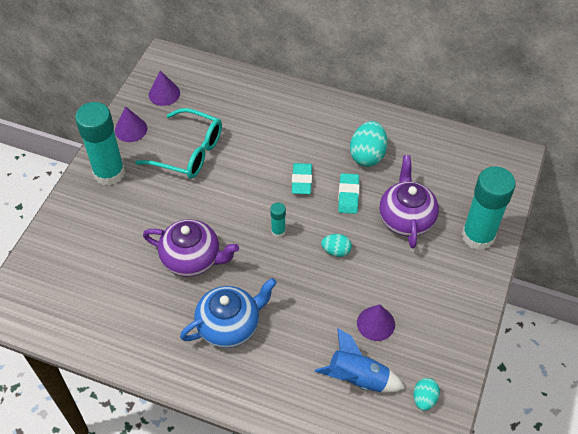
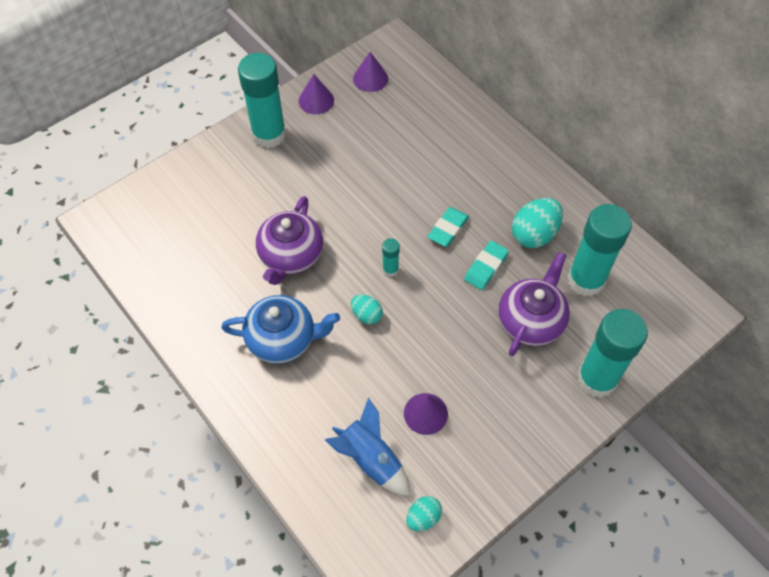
camera: 30 degrees right, 5 degrees up
turquoise glasses [135,108,222,179] -> none
purple teapot [143,219,239,277] -> purple teapot turned 60 degrees clockwise [256,196,323,285]
turquoise egg [321,234,352,257] -> turquoise egg moved to [351,295,383,325]
none -> turquoise glue stick [567,204,632,296]

